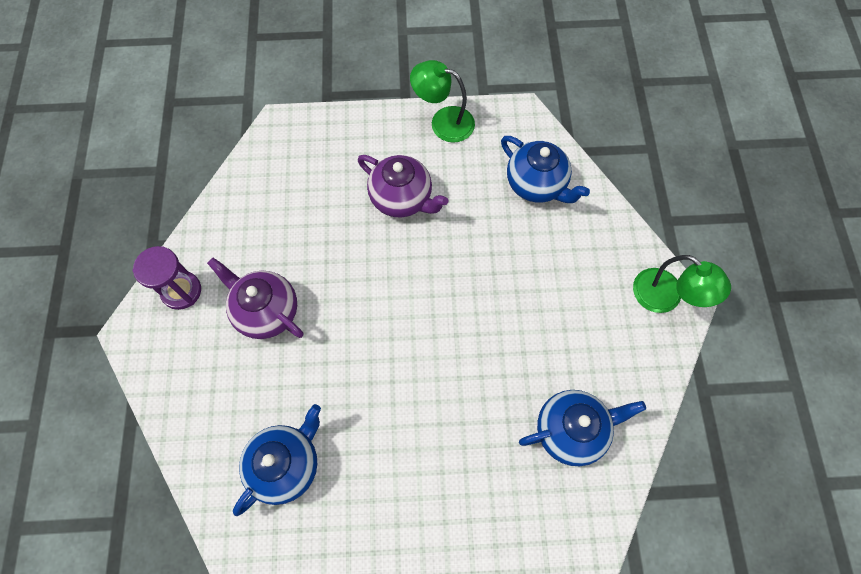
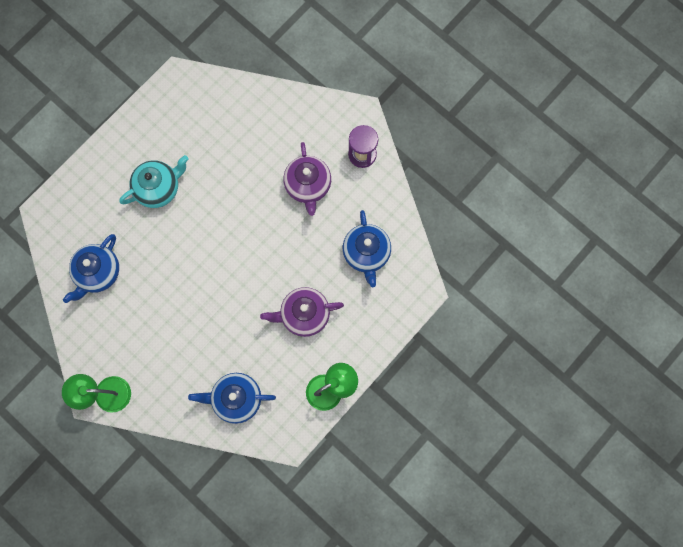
camera: 135 degrees right, 10 degrees up
purple teapot [207,258,303,339] -> purple teapot turned 90 degrees clockwise [283,142,331,216]
blue teapot [233,404,321,516] -> blue teapot moved to [343,210,391,287]
none -> turquoise teapot [119,155,188,208]

